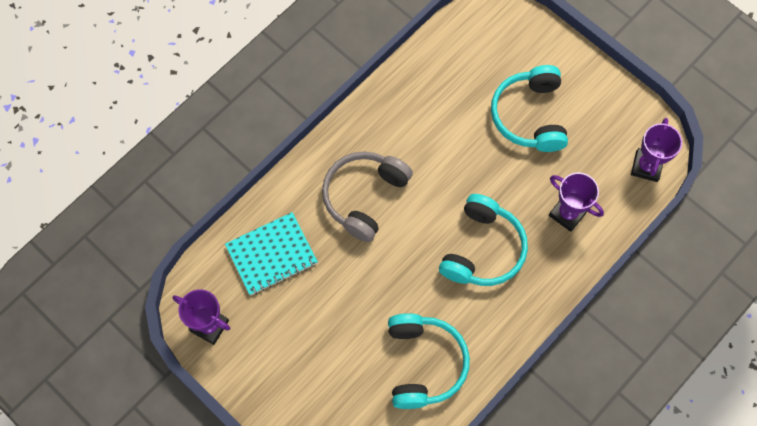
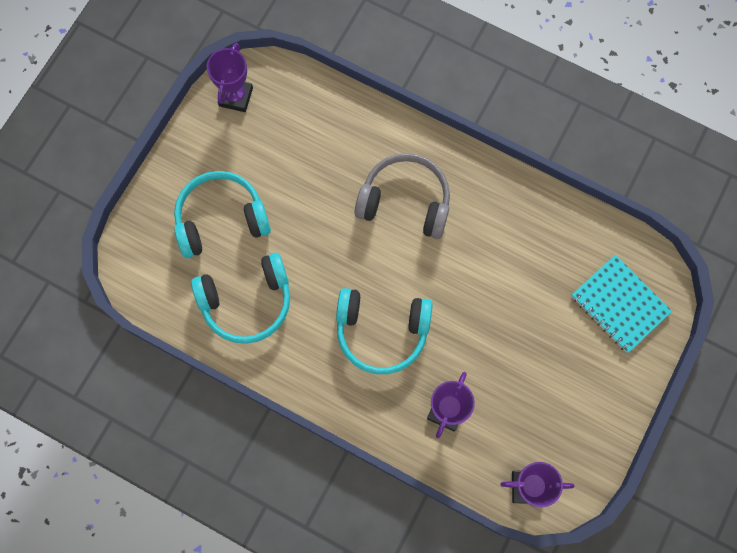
camera: 75 degrees right, 5 degrees up
turquoise notebook [225,212,318,296] -> turquoise notebook moved to [572,255,672,353]
turquoise headphones [491,65,568,152] -> turquoise headphones moved to [174,171,271,258]

